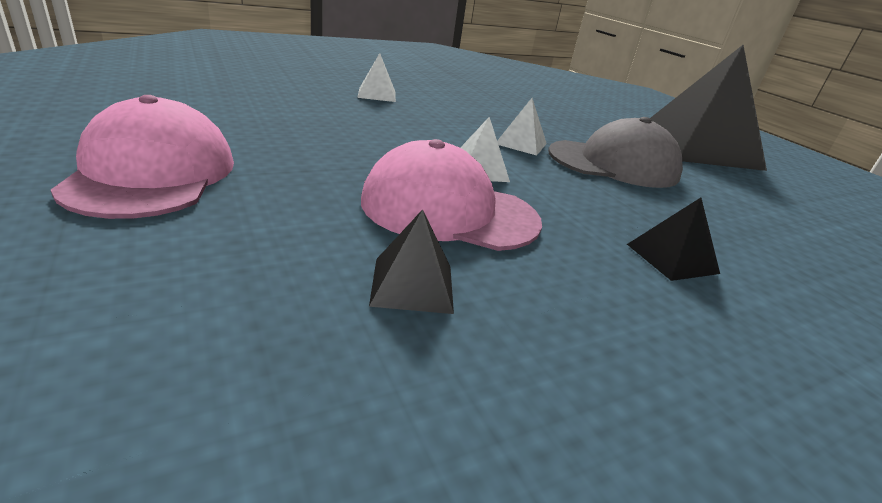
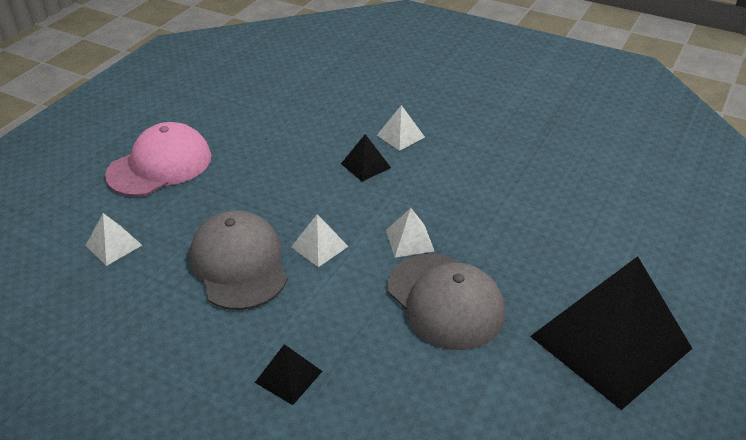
camera: 60 degrees right, 10 degrees up
pink cap [361,139,542,251] -> grey cap [189,210,288,310]
black pyramid [369,209,454,314] -> black pyramid moved to [341,134,391,182]
none -> white pyramid [86,213,142,266]

